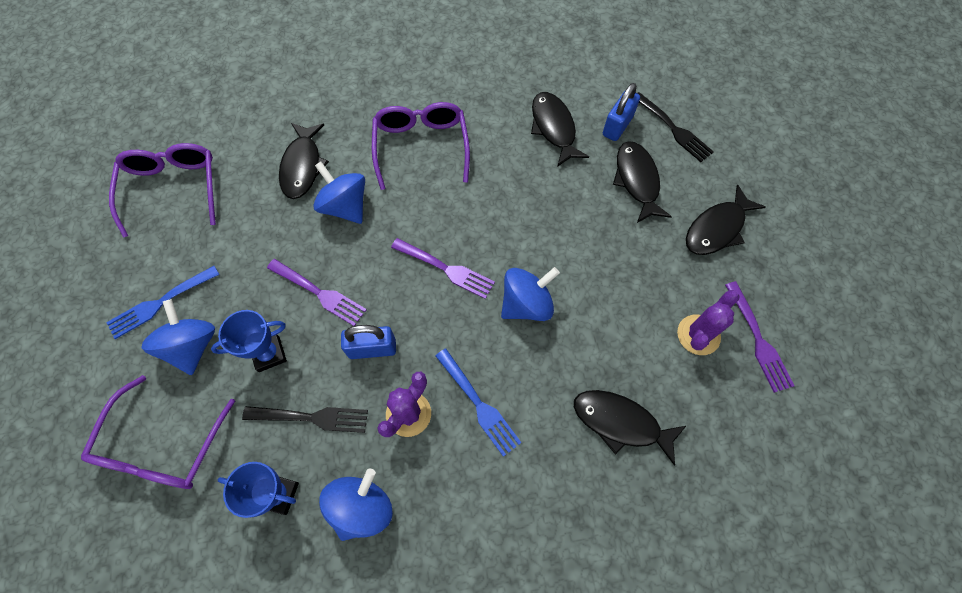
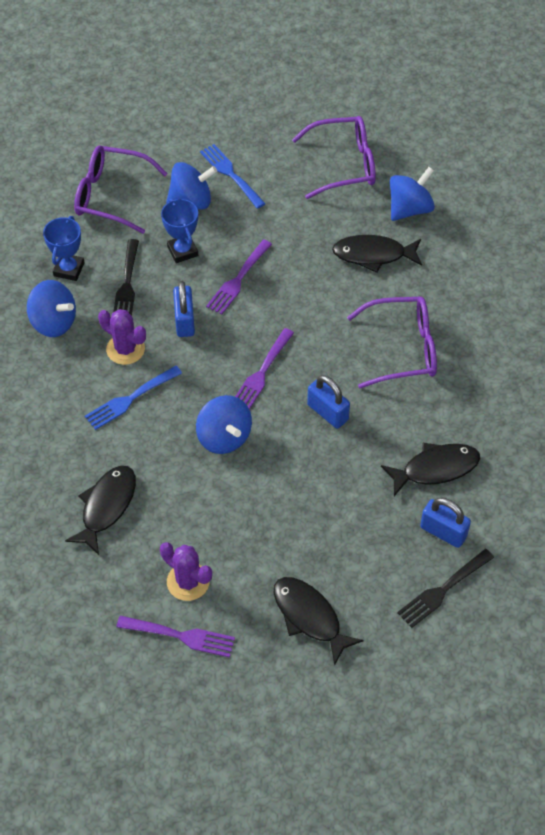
camera: 90 degrees right, 10 degrees down
blue spinning top [313,162,365,224] -> blue spinning top moved to [390,167,435,221]
black fish [613,141,672,223] -> none
purple fork [725,281,795,393] -> purple fork turned 150 degrees counterclockwise [116,616,235,657]
none -> blue padlock [307,375,350,428]

